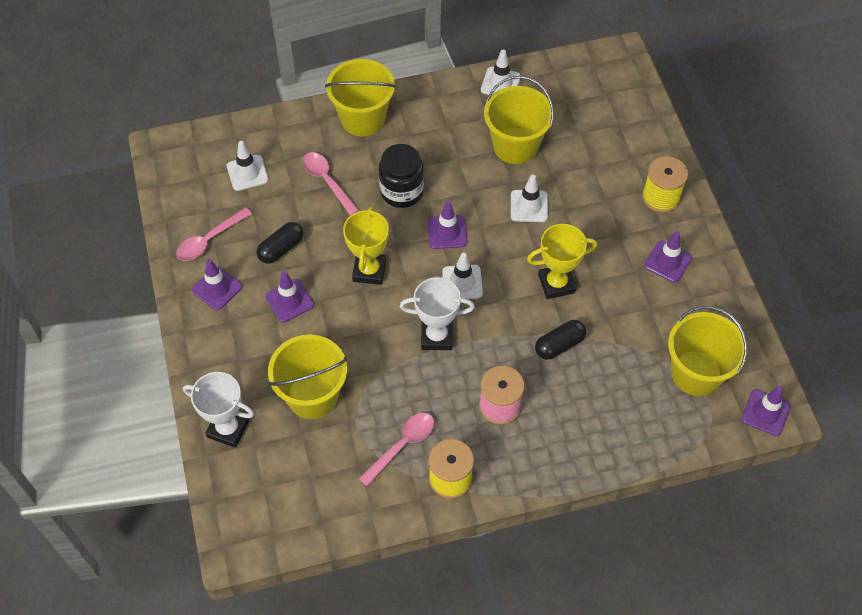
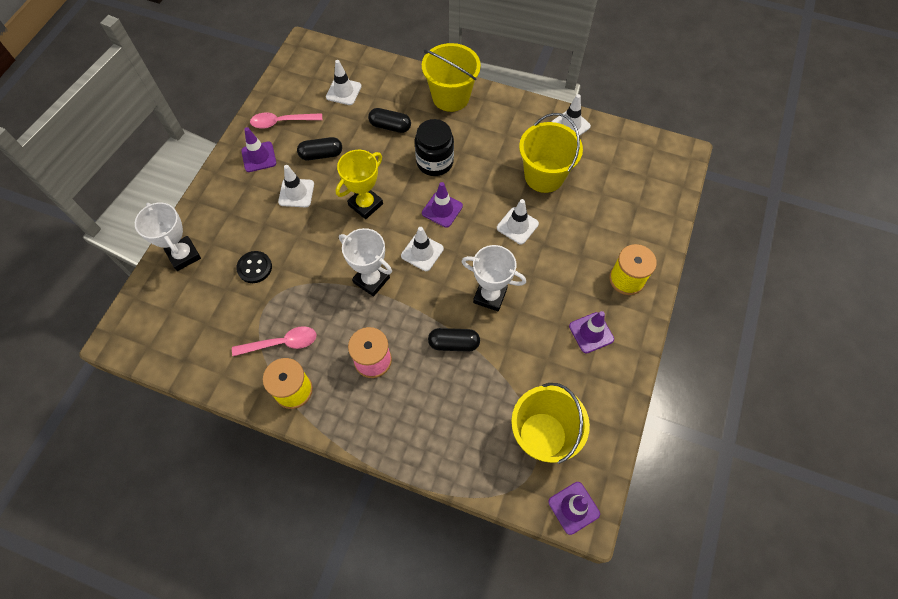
camera: 35 degrees right, 5 degrees up
purple traffic cone [265,271,314,322] -> white traffic cone [278,165,314,207]
yellow bucket [268,335,347,419] -> black button [236,251,272,283]
pink spoon [302,152,359,216] -> black capsule [368,108,411,133]
yellow trophy [527,224,597,299] -> white trophy [461,245,526,311]

